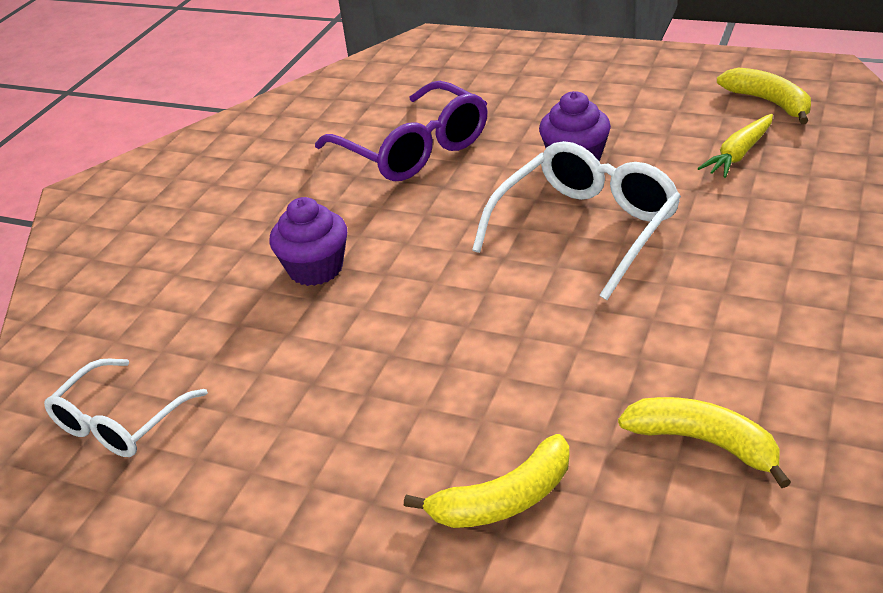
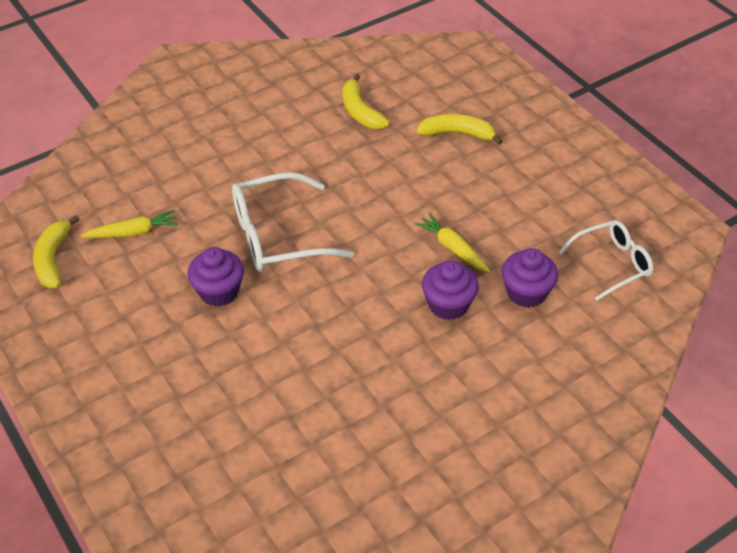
camera: 150 degrees left, 10 degrees up
purple glasses [315,81,488,181] -> none
none -> yellow carrot [414,213,490,273]
none -> purple cupcake [501,248,558,308]

